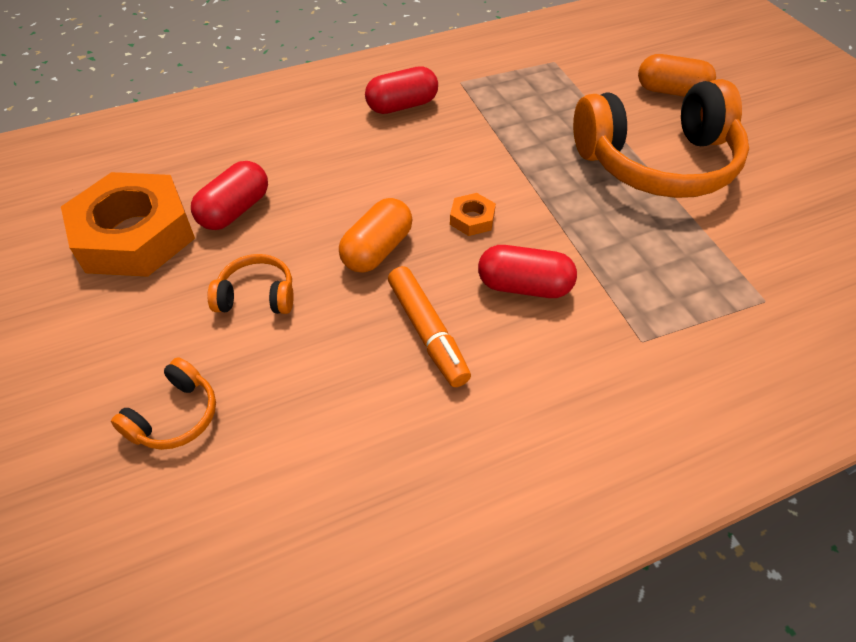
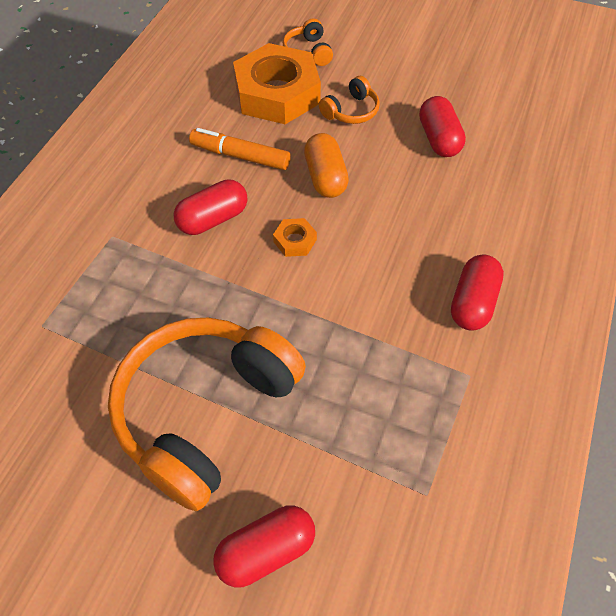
camera: 135 degrees right, 5 degrees up
orange nut [61,172,195,277] -> orange nut moved to [233,43,321,124]
orange capsule [638,54,716,97] -> red capsule [213,506,315,588]

